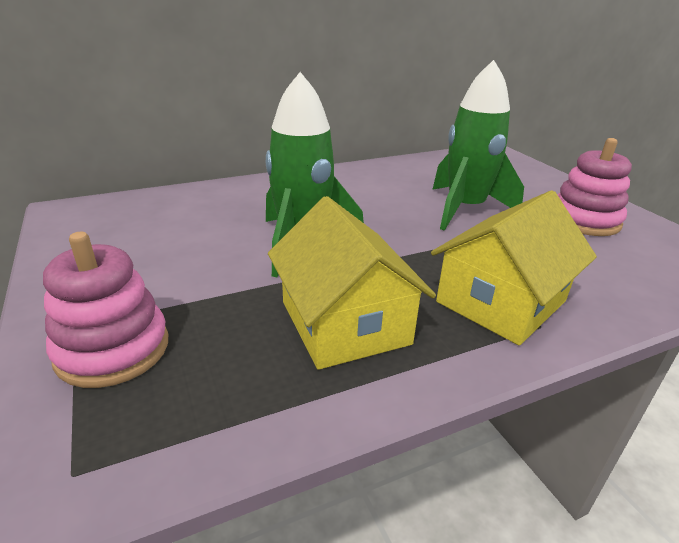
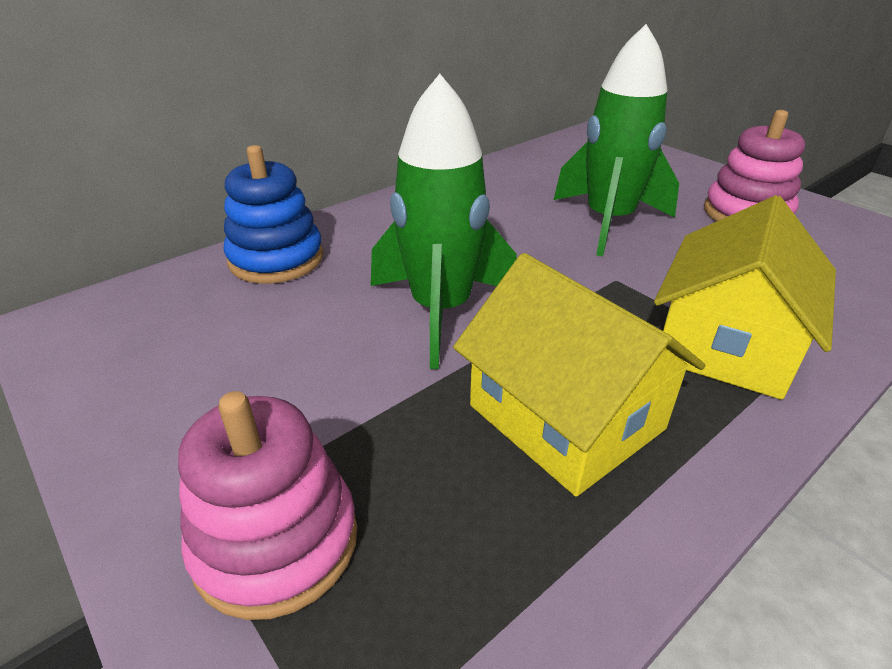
camera: 15 degrees left, 5 degrees up
none -> blue stacking toy [224,145,324,284]

